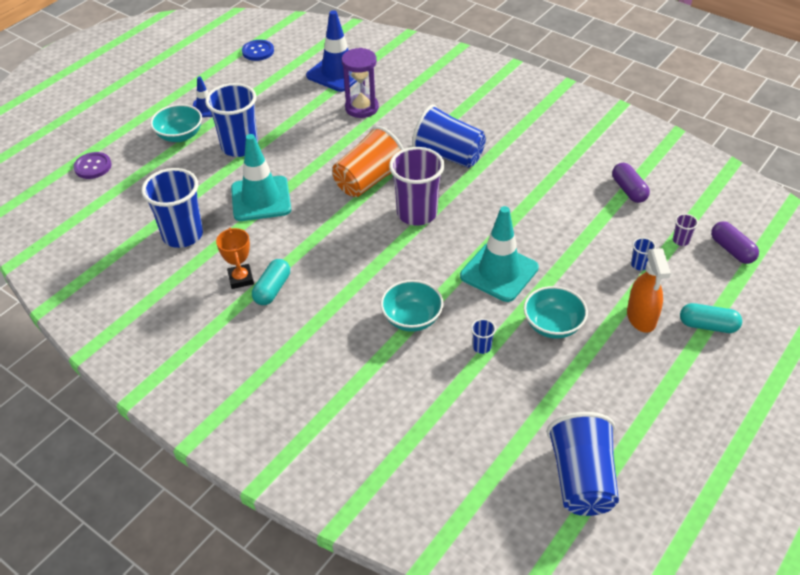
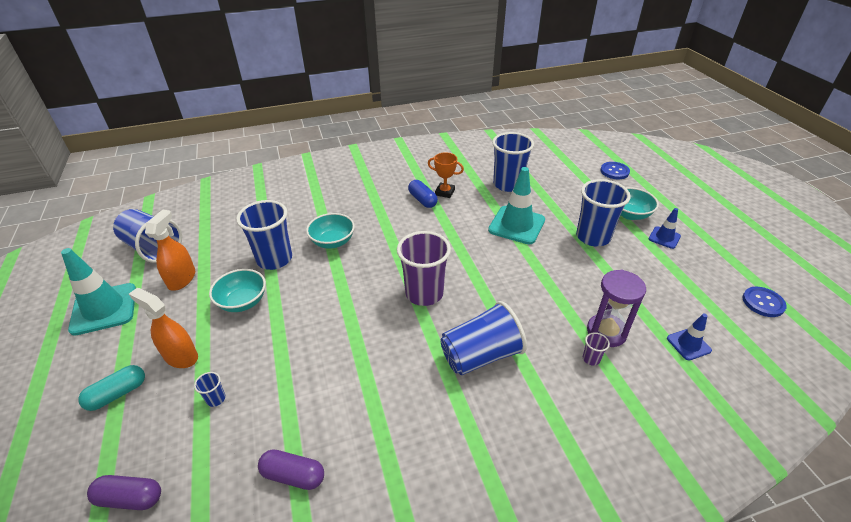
camera: 125 degrees right, 5 degrees down
purple button [73,152,112,179] -> blue button [600,162,630,179]
turquoise capsule [252,259,290,305] -> blue capsule [408,180,438,208]
blue traffic cone [306,10,357,92] -> blue traffic cone [667,314,712,360], size x0.53
orange cup [333,126,404,197] -> none
turquoise traffic cone [460,206,539,302] -> turquoise traffic cone moved to [61,248,136,336]
blue cup [471,319,496,354] -> blue cup [236,200,292,270], size x2.47
purple cup [673,214,698,246] -> purple cup moved to [583,332,610,366]
none -> orange spray bottle [145,210,195,291]

